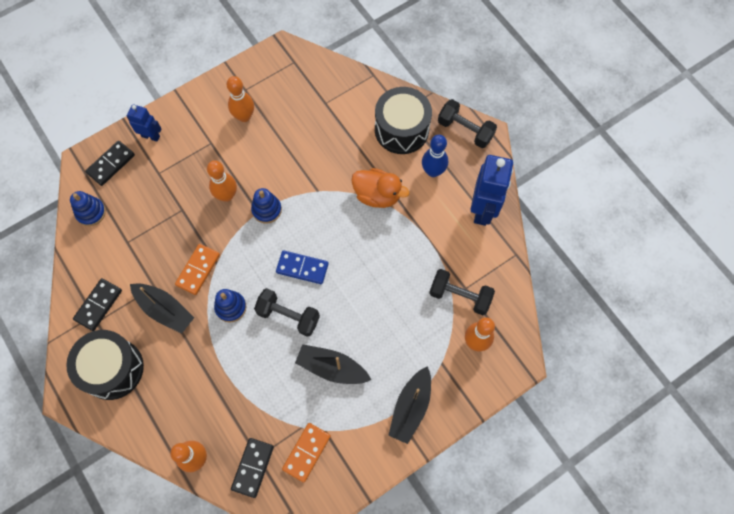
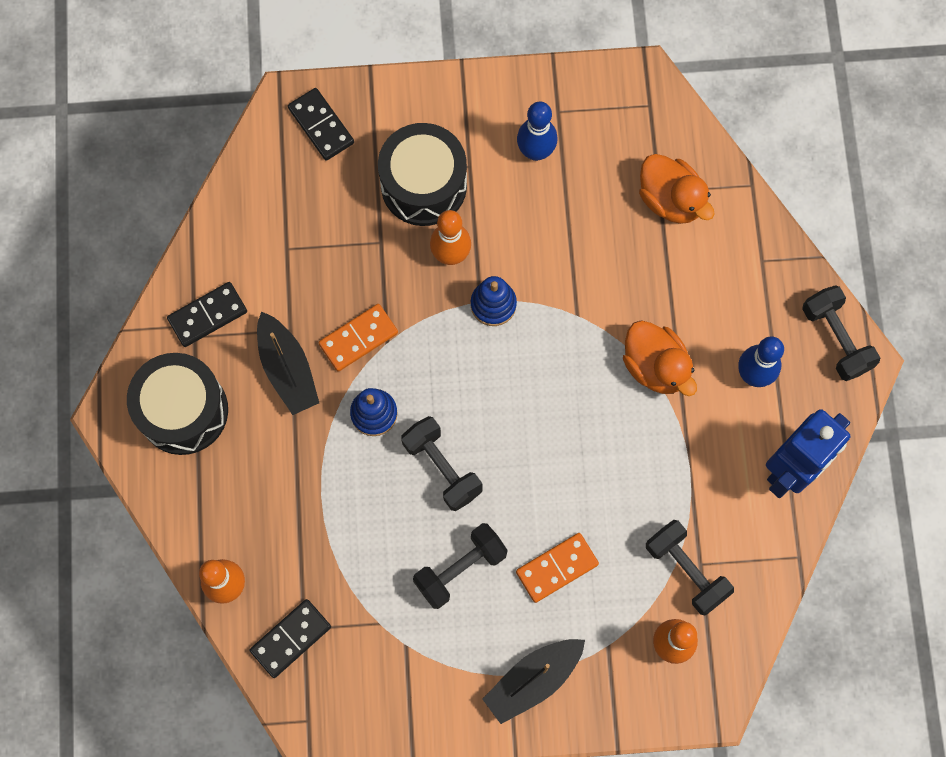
camera: 30 degrees right, 5 degrees up
blue stacking toy [70,191,106,226] -> none
black domino [85,141,135,186] -> black domino turned 75 degrees clockwise [288,88,354,161]
blue robot [126,104,162,142] -> none
orange bowling pin [227,76,254,122] -> blue bowling pin [517,101,557,161]
blue domino [276,250,329,284] -> none
orange domino [282,423,331,483] -> orange domino moved to [516,533,599,603]
black boat [295,344,371,384] -> black dumbbell [413,523,508,609]
black drum [375,87,432,154] -> black drum moved to [378,123,467,226]
none -> orange duck [639,154,715,224]

